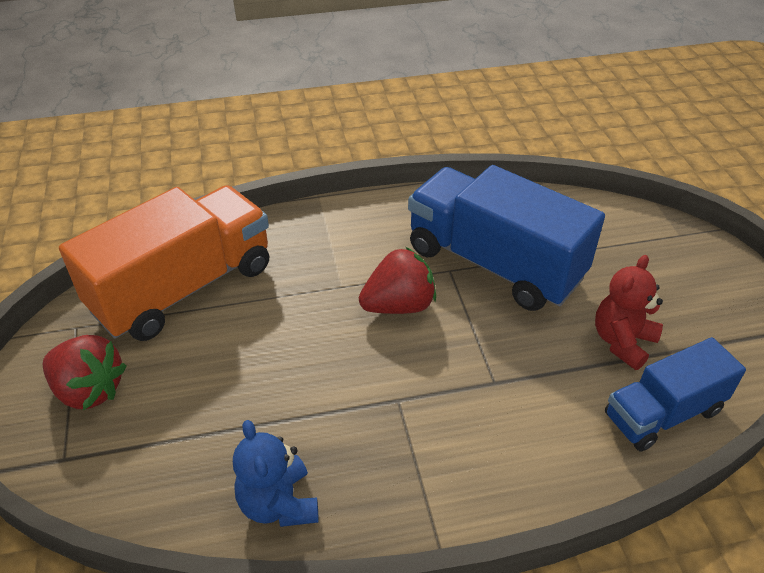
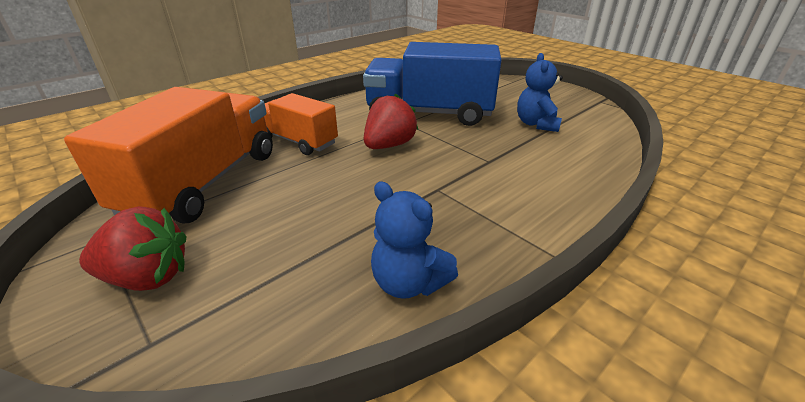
camera: 30 degrees left, 10 degrees down
red teddy bear [595,255,663,370] -> blue teddy bear [517,53,563,132]
blue truck [605,337,746,451] -> none
none -> orange truck [264,93,338,155]

